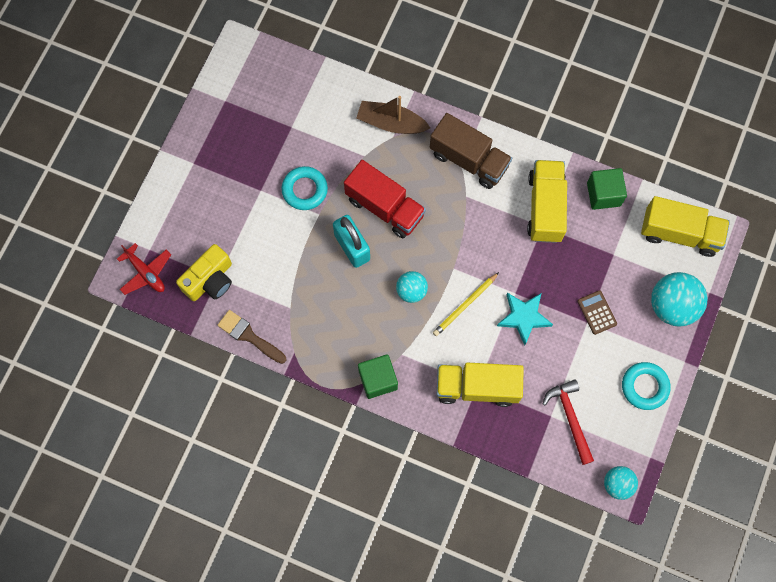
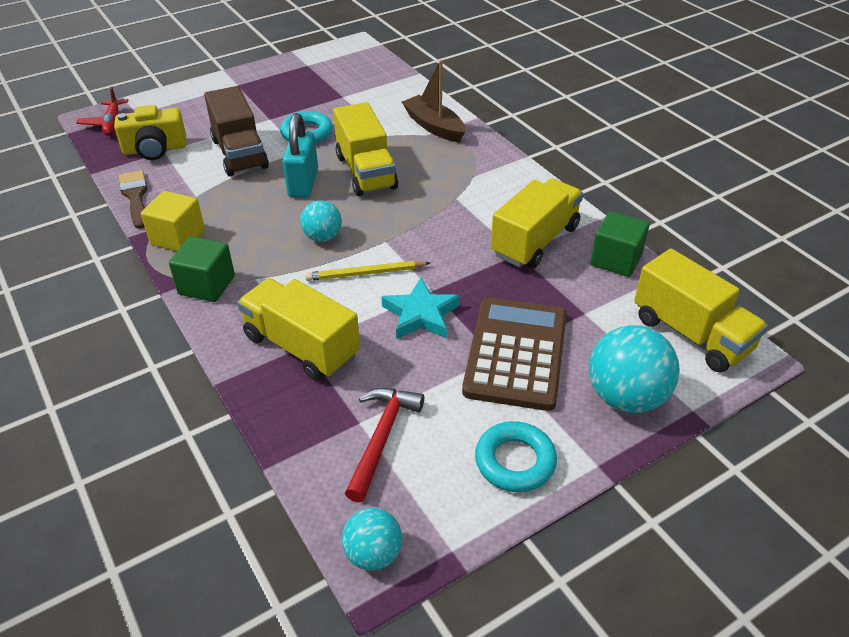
camera: 35 degrees right, 30 degrees down
red truck [344,160,426,238] -> yellow truck [333,102,398,196]
brown truck [430,113,512,189] -> brown truck moved to [204,86,269,176]
brown calculator [577,290,617,335] -> brown calculator [462,298,567,411], size x2.26
none -> yellow cube [141,191,205,251]

